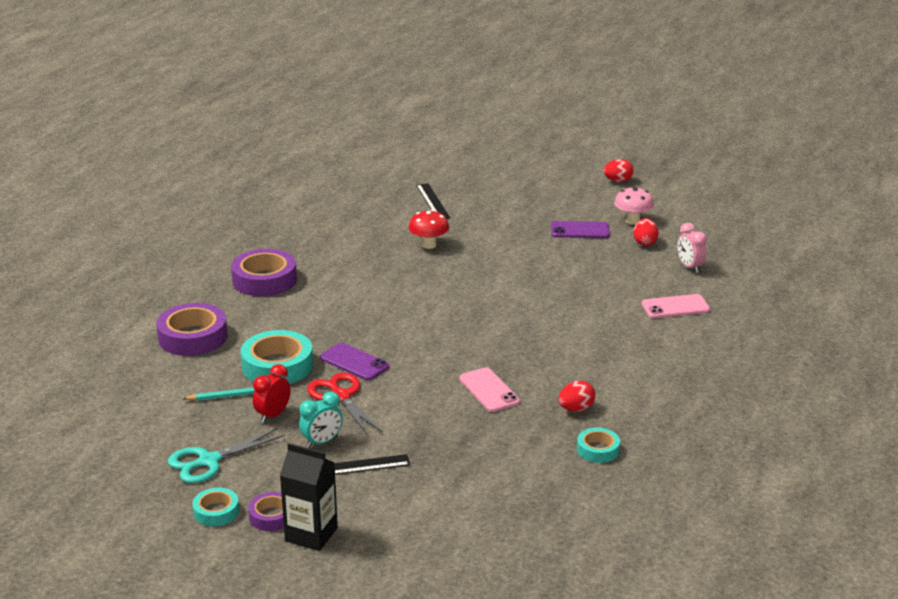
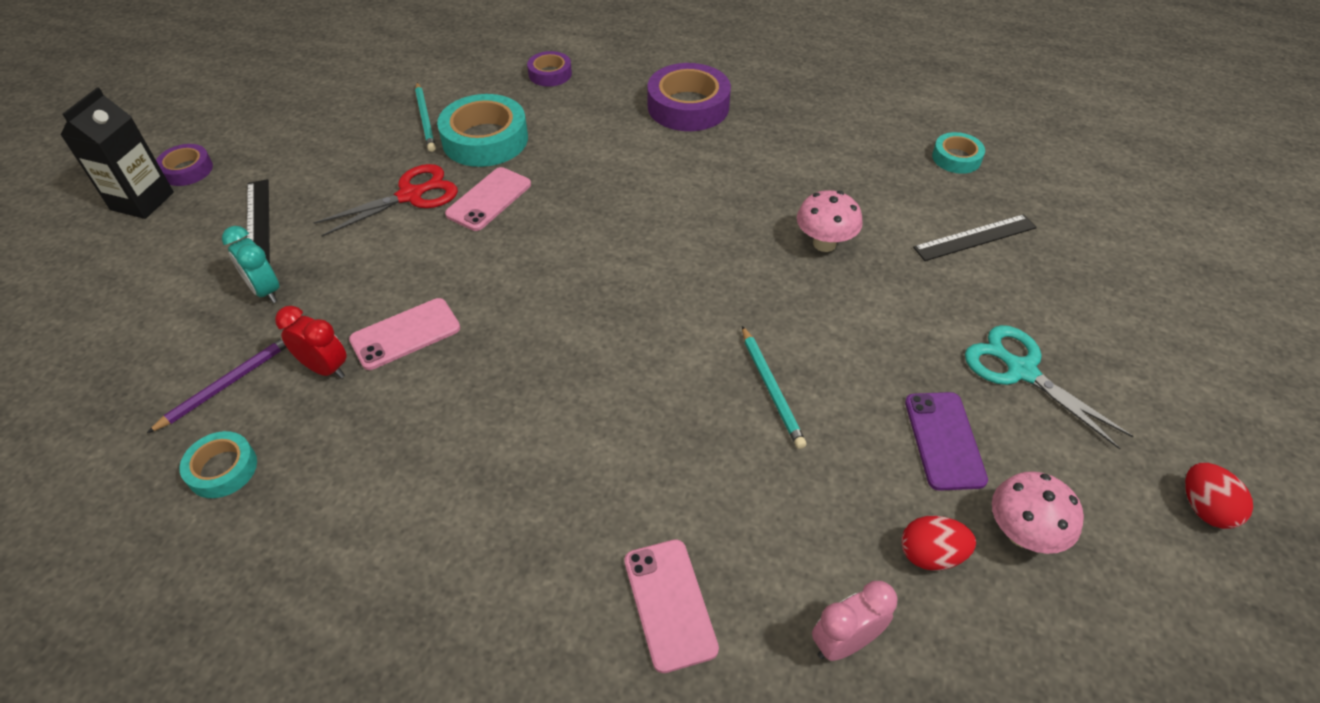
camera: 85 degrees right, 20 degrees up
purple tape [156,303,228,356] -> purple tape [527,51,572,87], size x0.55
turquoise scissors [168,428,285,483] -> turquoise scissors moved to [965,325,1133,449]
turquoise tape [192,487,239,526] -> turquoise tape moved to [932,132,985,174]
red clock [253,364,291,423] -> red clock moved to [275,306,347,379]
turquoise clock [299,392,343,448] -> turquoise clock moved to [222,226,280,303]
purple phone [320,343,389,380] -> pink phone [445,167,531,231]
red mushroom [408,210,449,249] -> pink mushroom [797,190,863,252]
red egg [558,381,595,412] -> none
none -> purple pencil [147,339,286,433]
none -> turquoise pencil [742,326,807,449]

